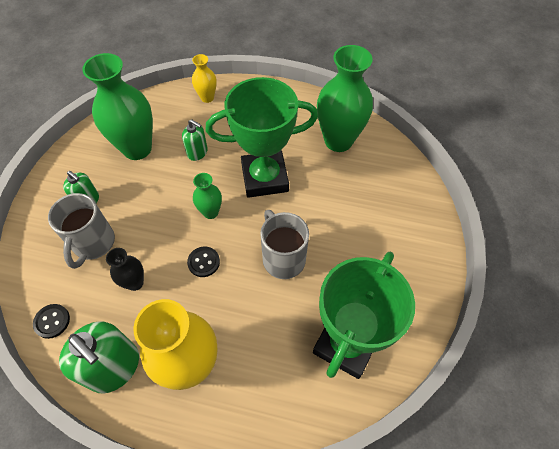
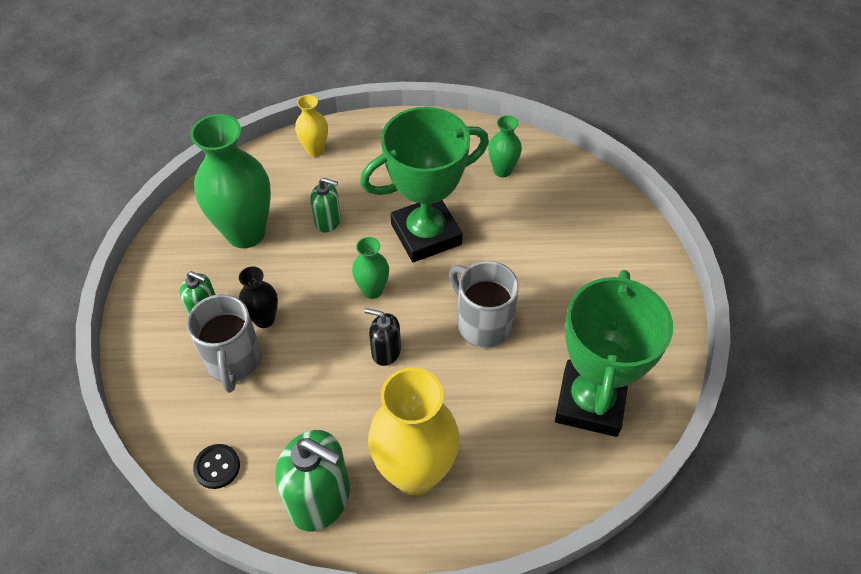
camera: 15 degrees left, 5 degrees down
black vase [106,248,144,291] -> black vase moved to [239,266,278,328]
black button [187,247,220,277] -> black soap dispenser [365,308,401,366]
green vase [317,45,373,152] -> green vase [488,115,522,177], size x0.49

